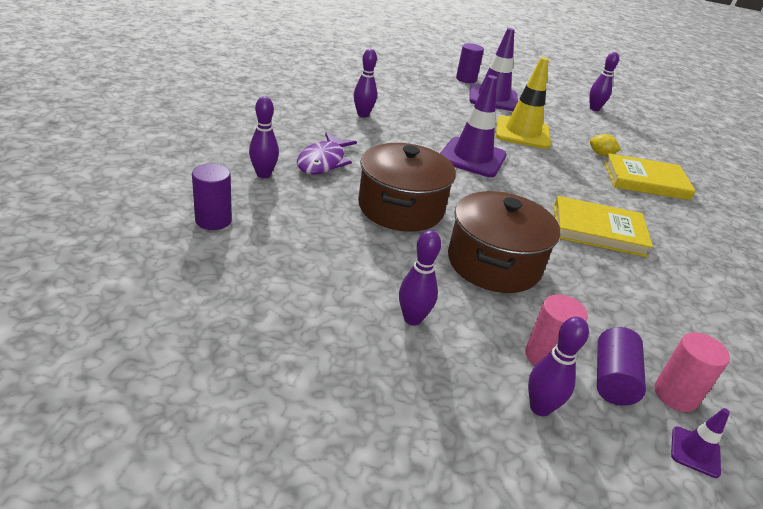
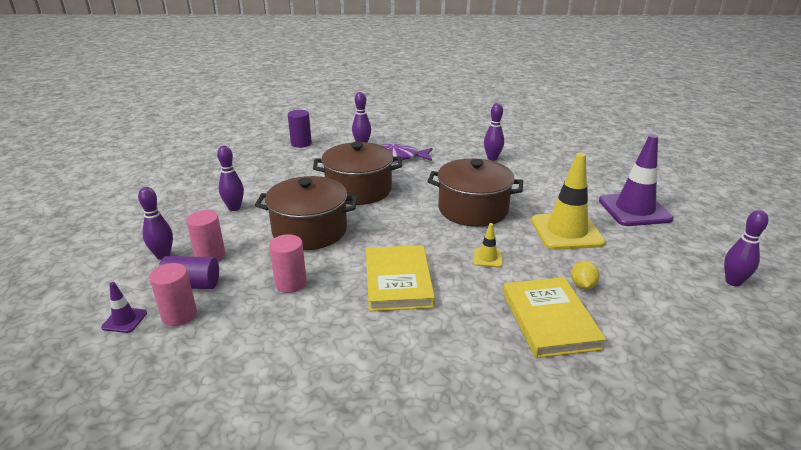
camera: 80 degrees right, 5 degrees down
purple traffic cone [440,75,507,177] -> brown pot [428,158,523,227]
purple cylinder [456,43,484,83] -> none
none -> pink cylinder [269,234,307,293]
none -> yellow traffic cone [473,223,503,267]

